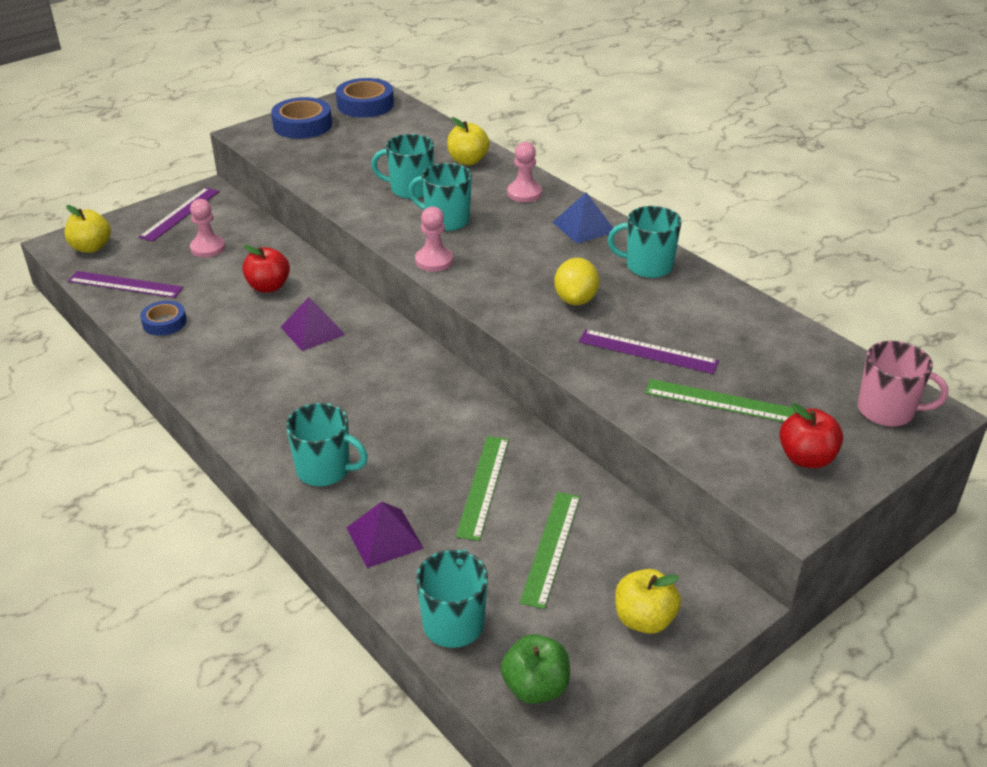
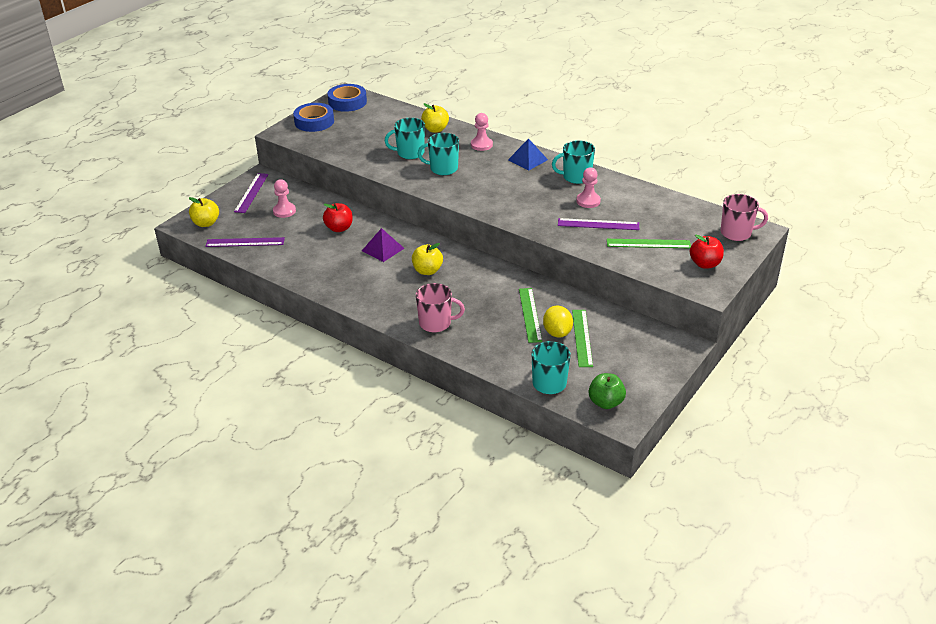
camera: 15 degrees left, 0 degrees up
blue tape [140,301,187,336] -> none
turquoise mug [286,403,368,486] -> pink mug [416,283,465,332]
purple pyramid [346,501,424,568] -> none
pink pawn [415,206,453,272] -> pink pawn moved to [576,167,601,208]
yellow lemon [554,258,599,305] -> yellow lemon moved to [543,306,573,338]
yellow apple [615,569,681,634] -> yellow apple moved to [412,243,443,275]

